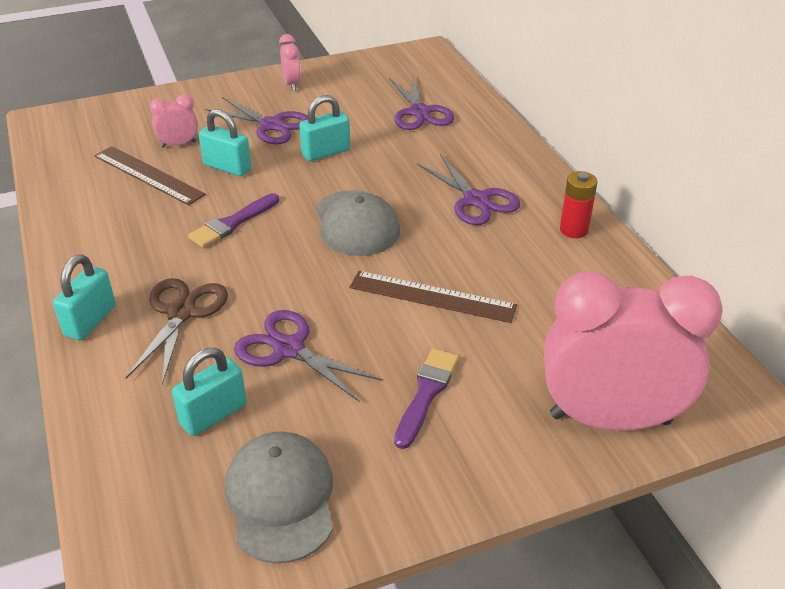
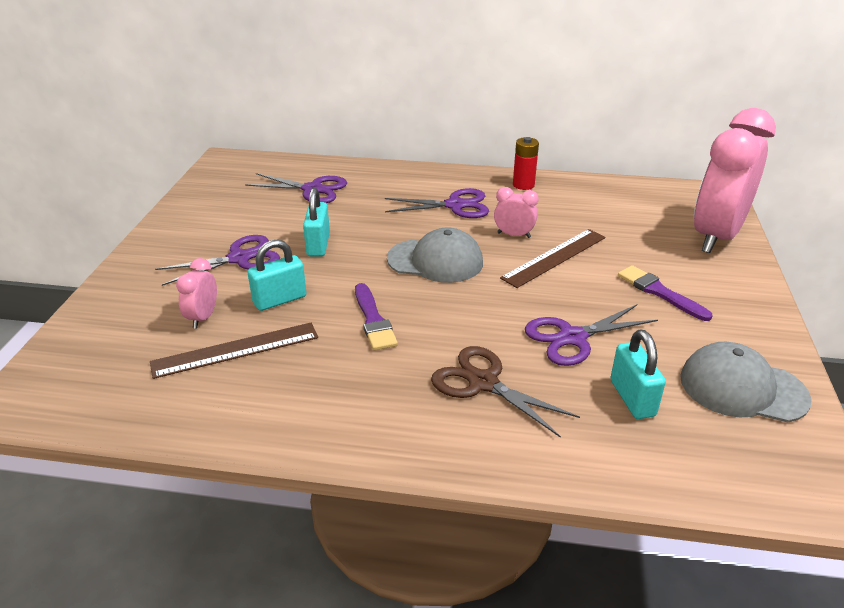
camera: 60 degrees left, 5 degrees down
turquoise padlock [53,254,116,340] -> none
pink clock [279,34,301,91] -> pink clock moved to [494,187,539,238]

